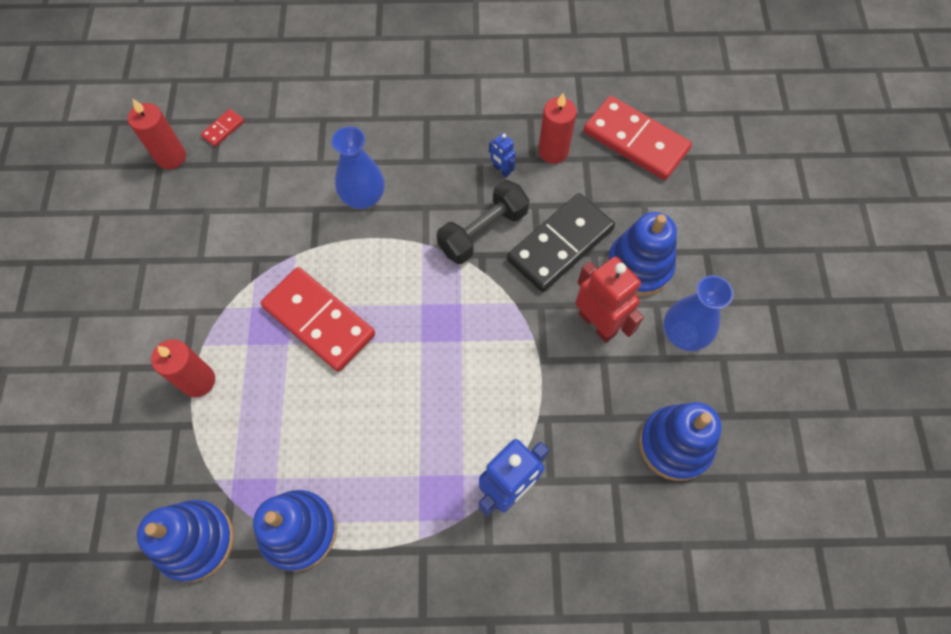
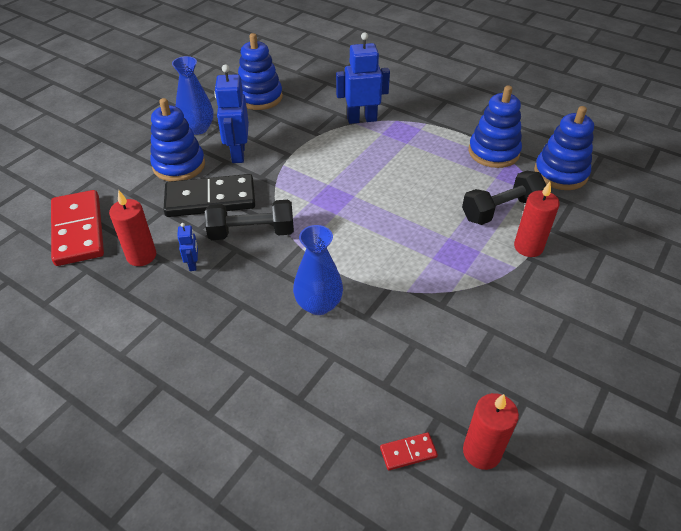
camera: 145 degrees left, 20 degrees down
red domino [261,267,375,372] -> none
red robot [575,256,644,343] -> blue robot [214,64,249,163]
none -> black dumbbell [462,171,546,225]

